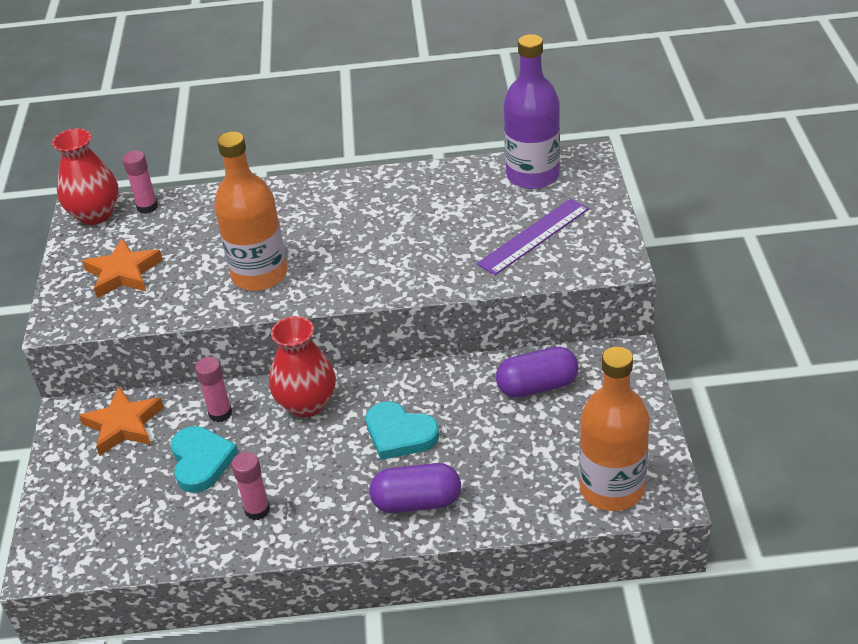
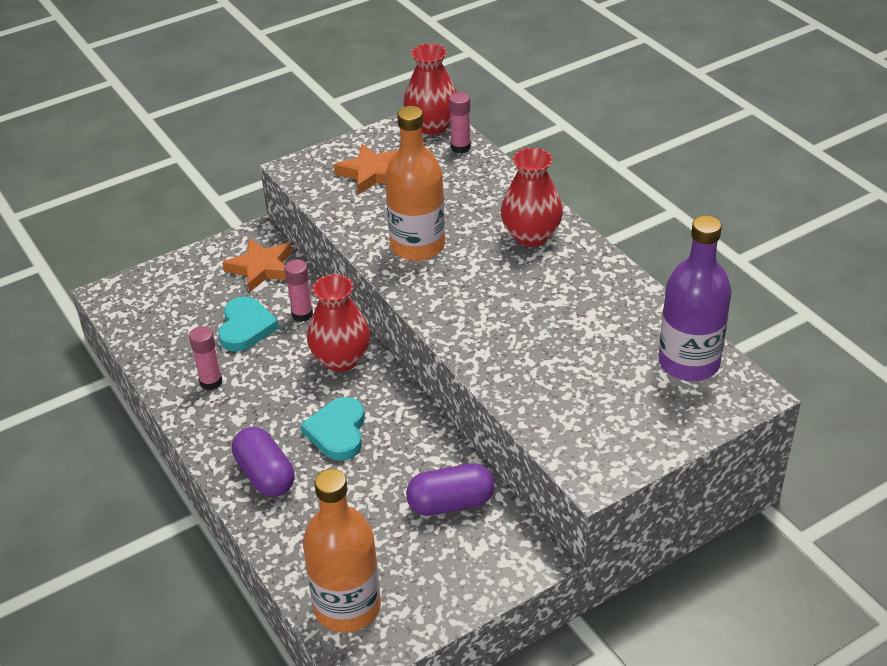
camera: 60 degrees right, 0 degrees up
turquoise heart [171,426,238,493] -> turquoise heart turned 45 degrees counterclockwise [218,296,279,352]
purple ruler [477,198,589,275] -> none
purple capsule [496,347,579,398] -> purple capsule turned 60 degrees counterclockwise [406,463,495,516]
none -> red vase [501,148,563,247]

